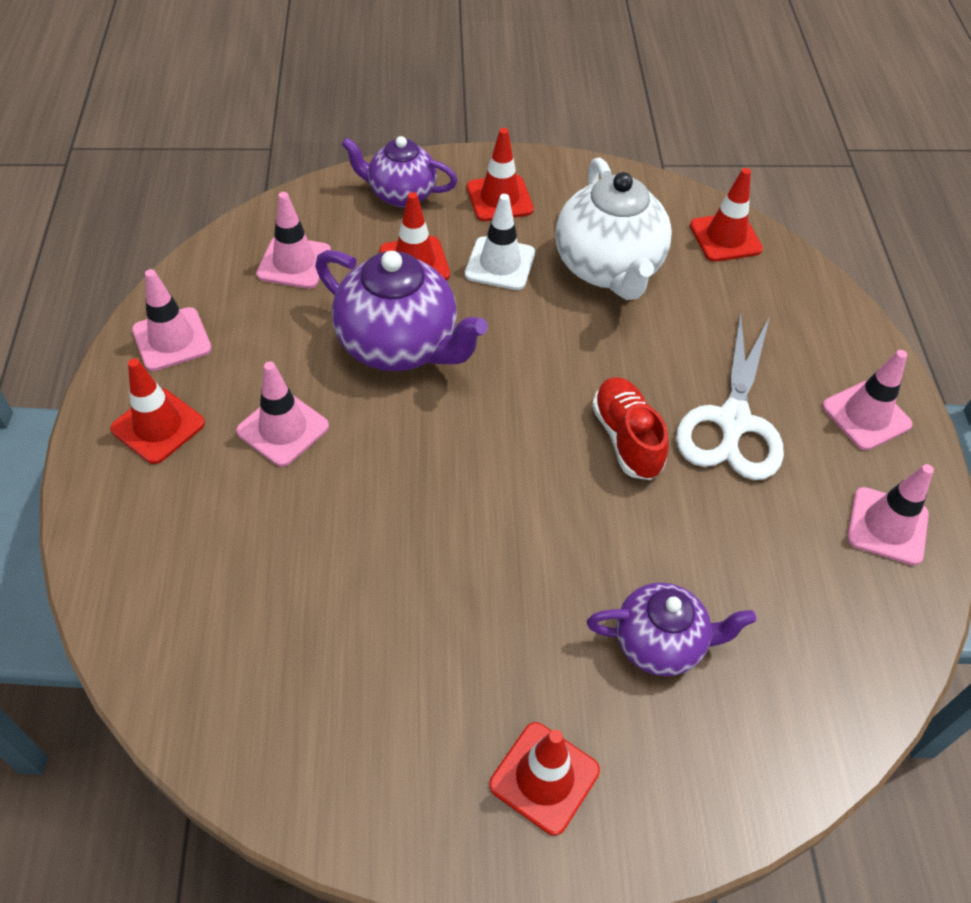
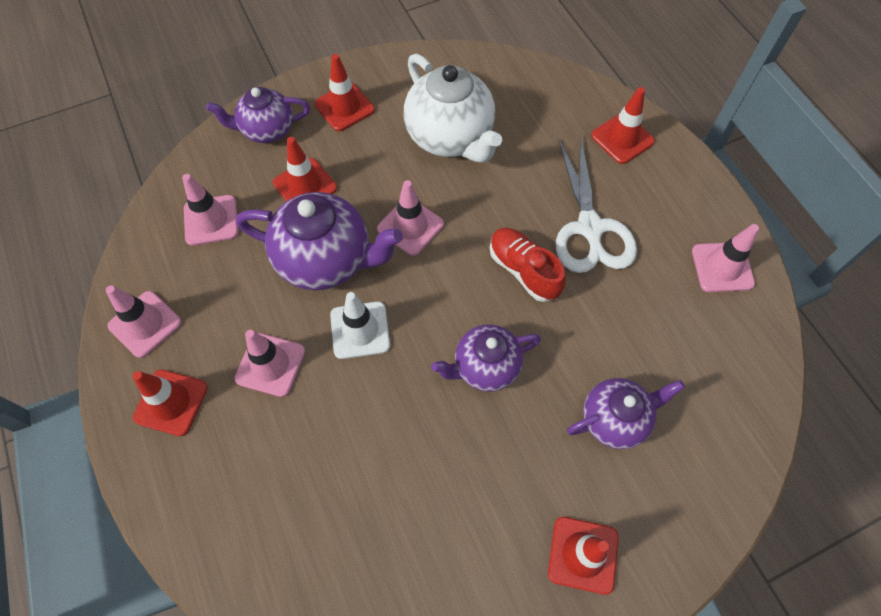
camera: 20 degrees left, 10 degrees up
white traffic cone [465,194,535,290] -> white traffic cone moved to [330,292,390,359]
red traffic cone [690,168,763,262] -> red traffic cone moved to [591,87,655,164]
pink traffic cone [822,350,913,450] -> pink traffic cone moved to [377,180,444,256]
none -> purple teapot [431,324,541,392]

